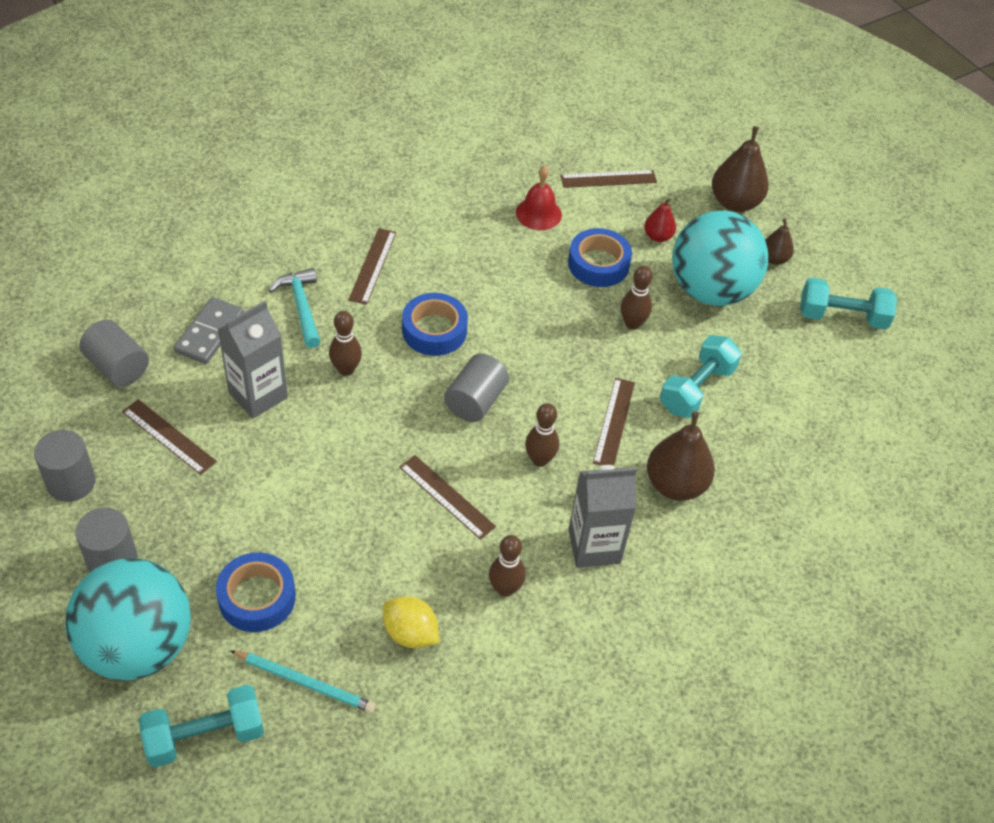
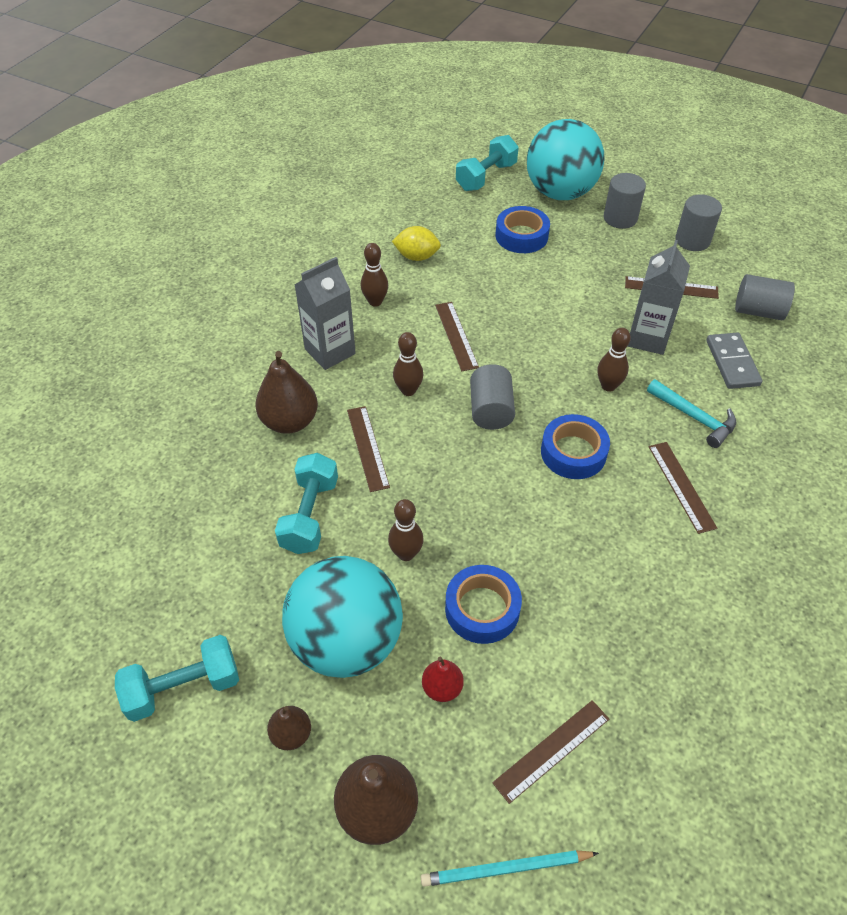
camera: 155 degrees right, 0 degrees up
turquoise pencil [230,650,375,713] -> turquoise pencil moved to [421,850,599,887]
brown ruler [399,455,496,540] -> brown ruler turned 60 degrees clockwise [435,302,479,371]
red bell [516,166,562,230] -> none

